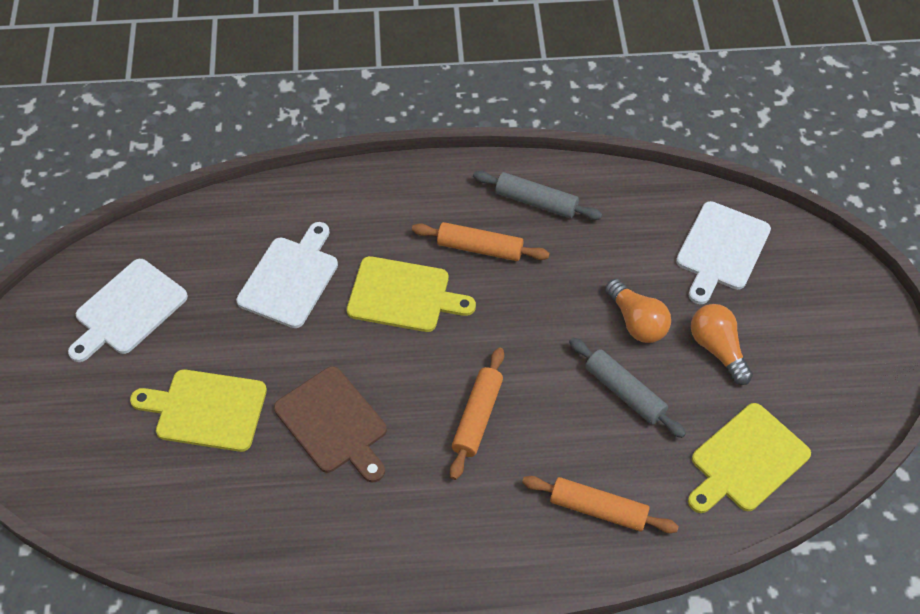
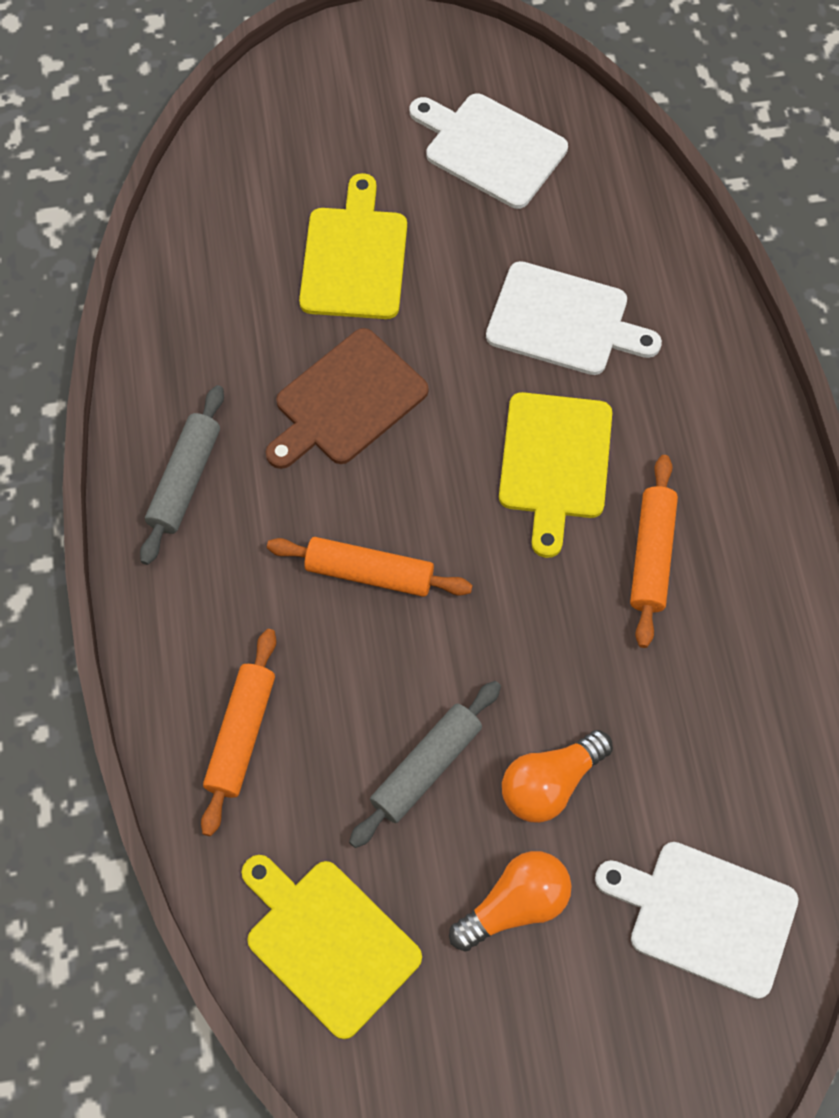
camera: 85 degrees right, 10 degrees up
grey rolling pin [473,171,602,220] -> grey rolling pin moved to [140,385,224,565]

